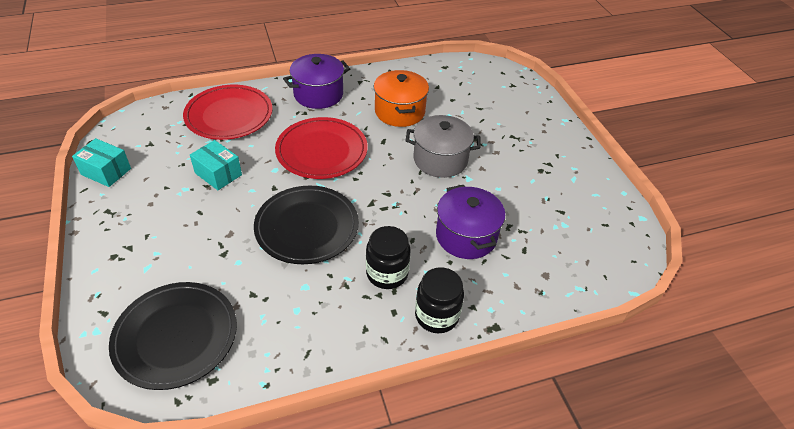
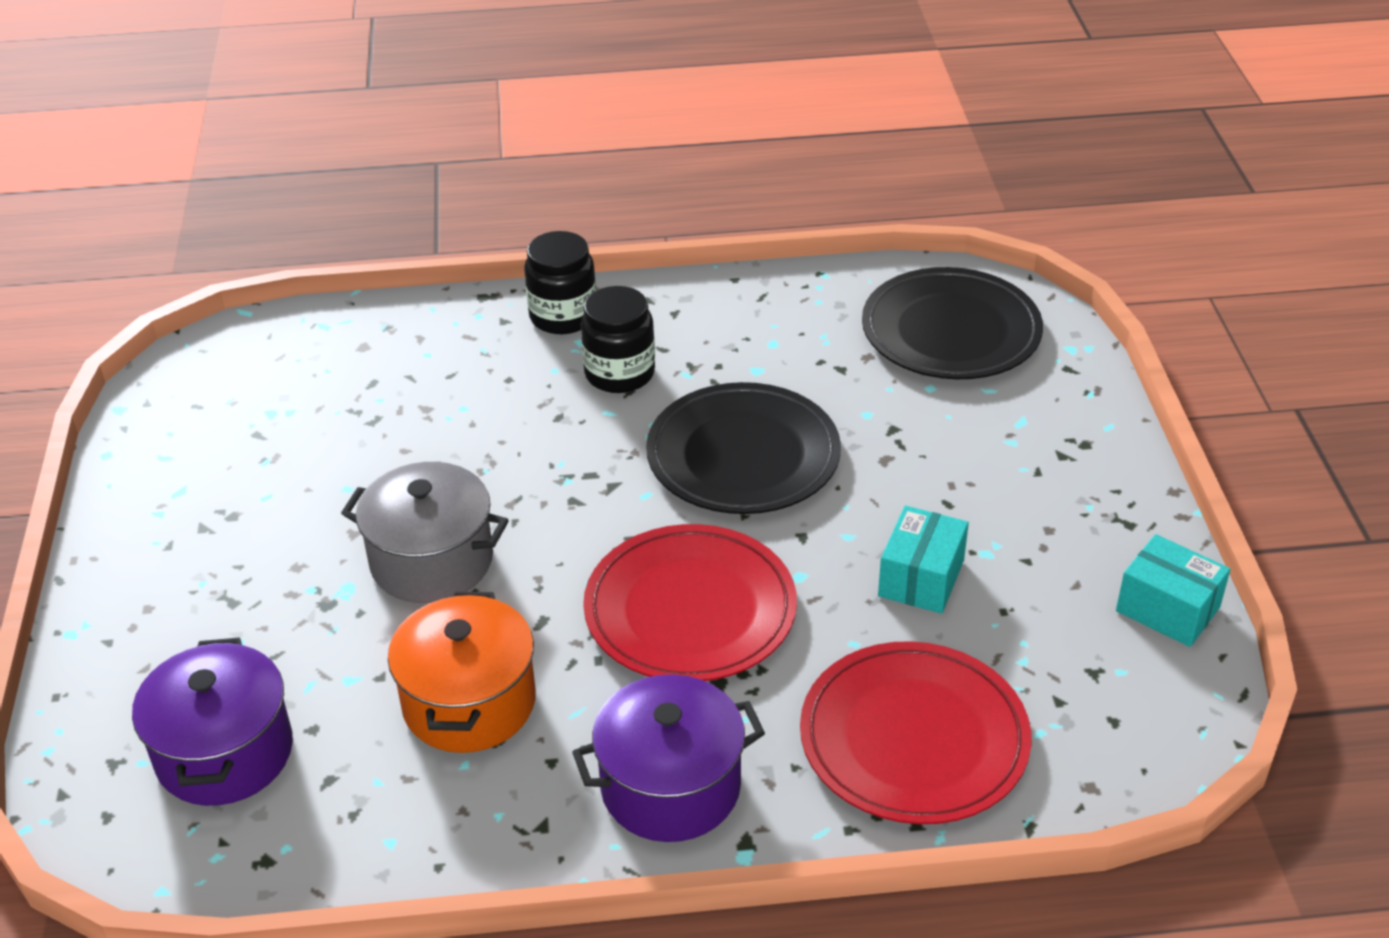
camera: 165 degrees left, 5 degrees down
turquoise box [190,140,242,190] -> turquoise box turned 60 degrees clockwise [878,505,969,614]
purple pot [436,185,505,259] -> purple pot moved to [132,638,293,806]

